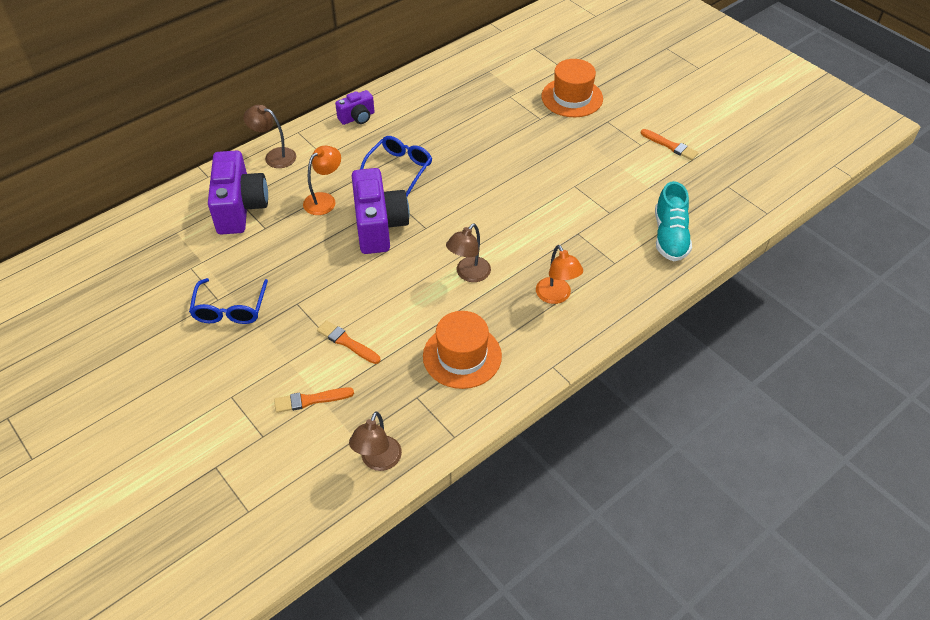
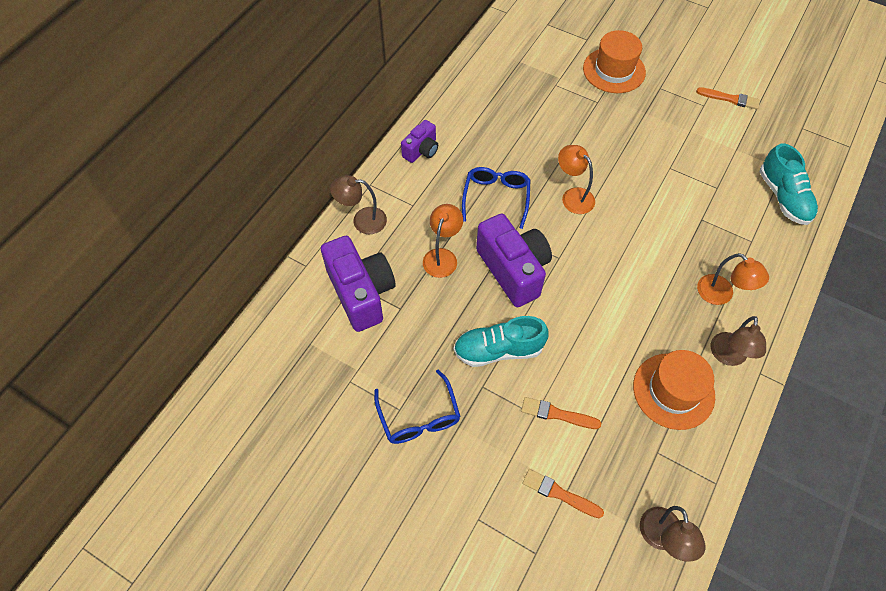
camera: 20 degrees left, 10 degrees up
orange brush [274,387,354,413] -> orange brush turned 60 degrees clockwise [522,469,604,518]
brown lamp [446,224,491,282] -> brown lamp moved to [711,316,766,366]
none -> turquoise shoe [454,316,549,367]
none -> orange lamp [558,145,595,214]

